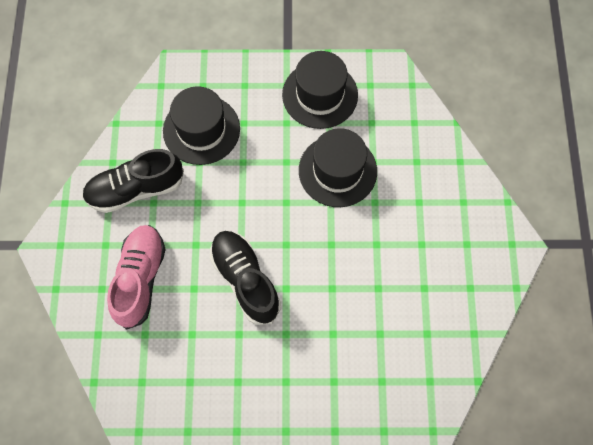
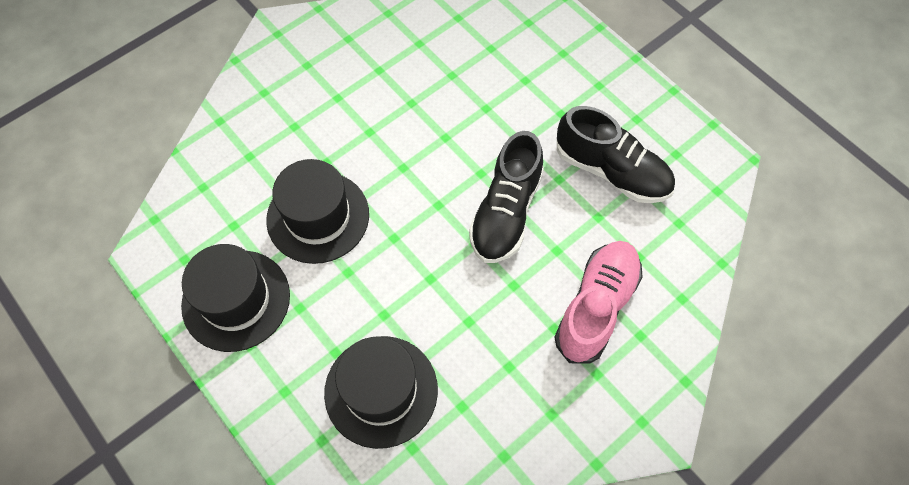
camera: 130 degrees left, 5 degrees down
black shoe [82,149,184,213] -> black shoe moved to [557,106,675,203]
pink shoe [107,225,166,329] -> pink shoe turned 150 degrees clockwise [554,241,643,363]

